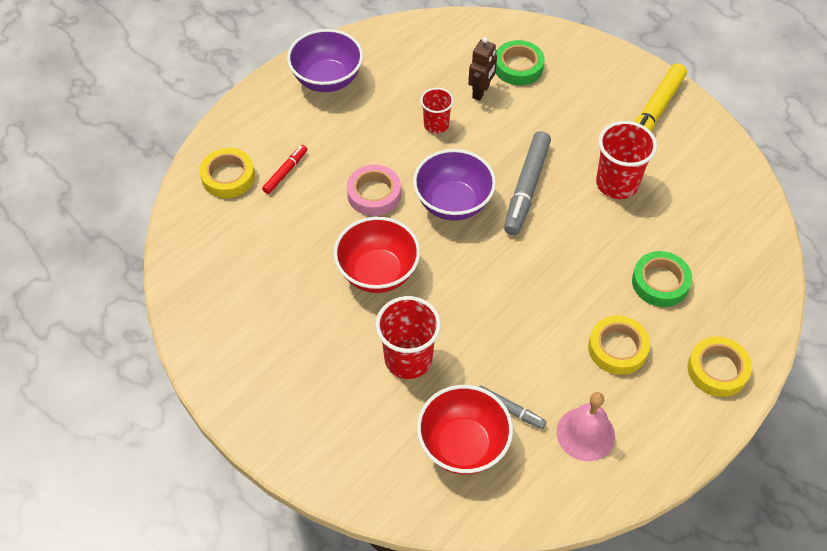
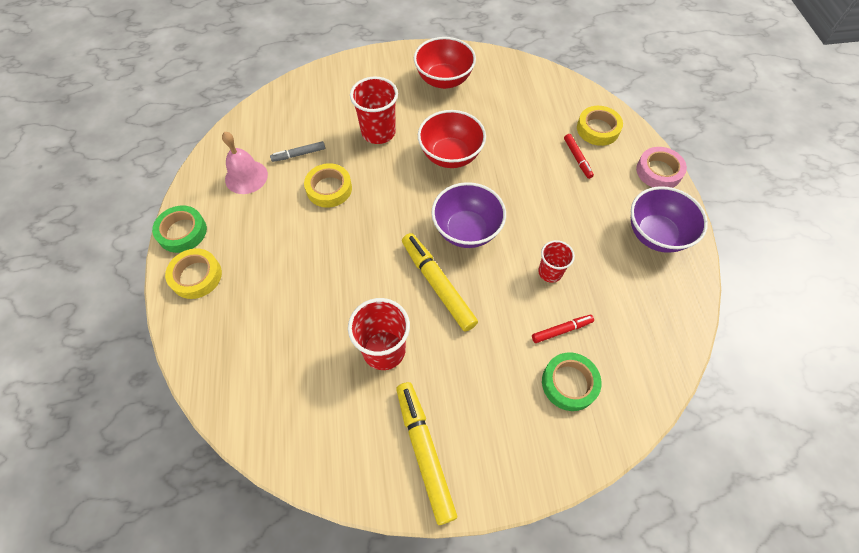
camera: 130 degrees right, 5 degrees up
pink tape [347,165,401,216] -> pink tape moved to [636,147,687,188]
red bowl [417,385,513,474] -> red bowl moved to [414,37,476,89]
brown robot [468,37,497,101] -> red marker [532,315,594,343]
grey marker [504,131,551,235] -> yellow marker [402,233,478,332]
yellow tape [588,315,650,375] -> yellow tape moved to [304,163,352,208]
green tape [632,251,692,307] -> green tape moved to [152,206,207,253]

